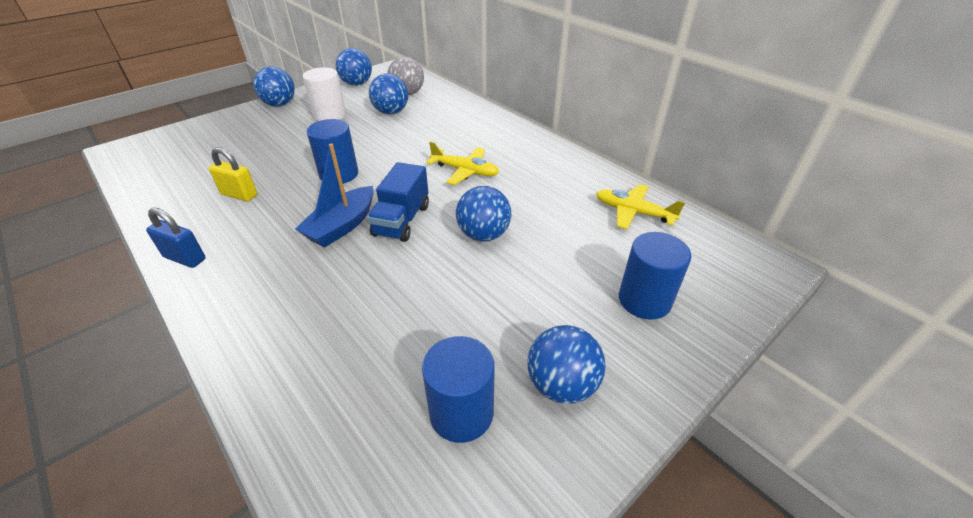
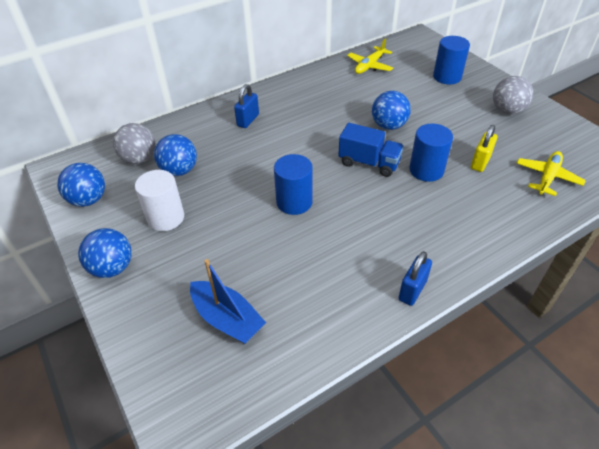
camera: 80 degrees left, 5 degrees up
yellow padlock [209,147,257,201] -> yellow padlock moved to [471,125,497,172]
blue boat [295,143,374,248] -> blue boat moved to [190,259,266,344]
blue cylinder [422,336,495,443] -> blue cylinder moved to [409,124,453,182]
yellow plane [427,142,499,185] -> yellow plane moved to [517,151,586,196]
blue ball [527,325,606,404] -> grey ball [493,76,533,114]
none -> blue padlock [234,84,259,128]

